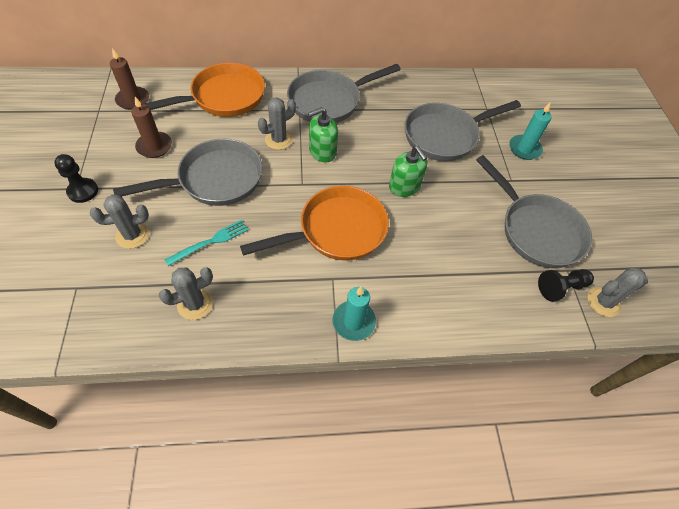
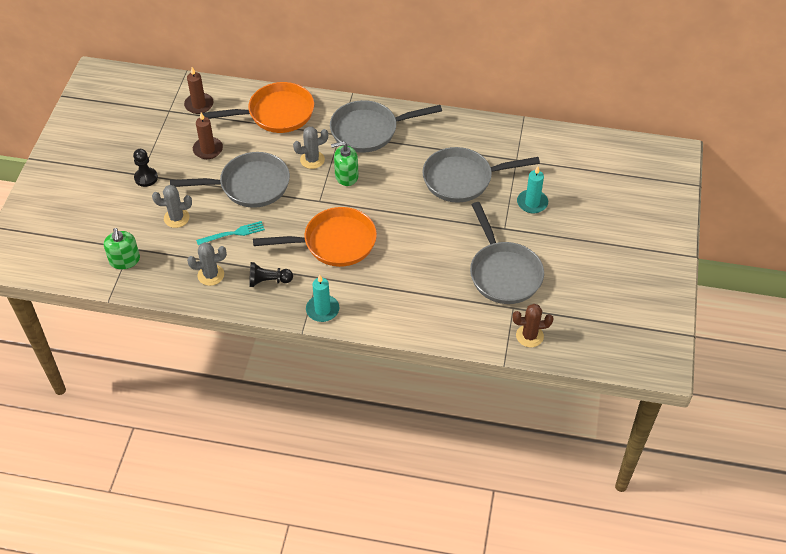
camera: 20 degrees right, 5 degrees down
green soap dispenser [389,146,427,197] -> green soap dispenser moved to [104,228,140,269]
black pawn [538,269,594,302] -> black pawn moved to [249,262,293,287]
grey cactus [588,267,648,317] -> brown cactus [513,304,553,347]

